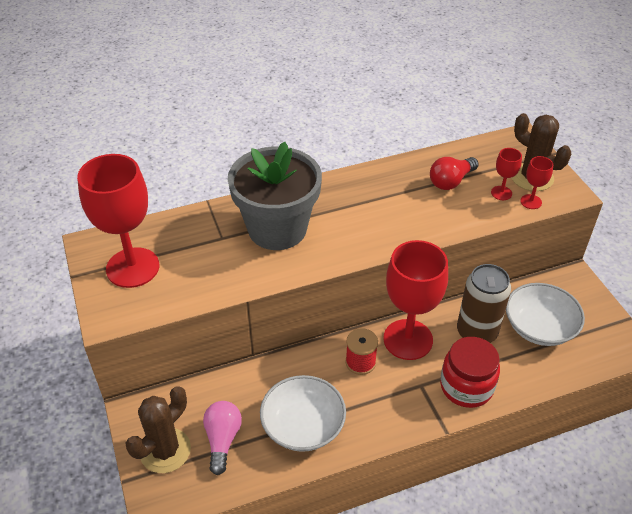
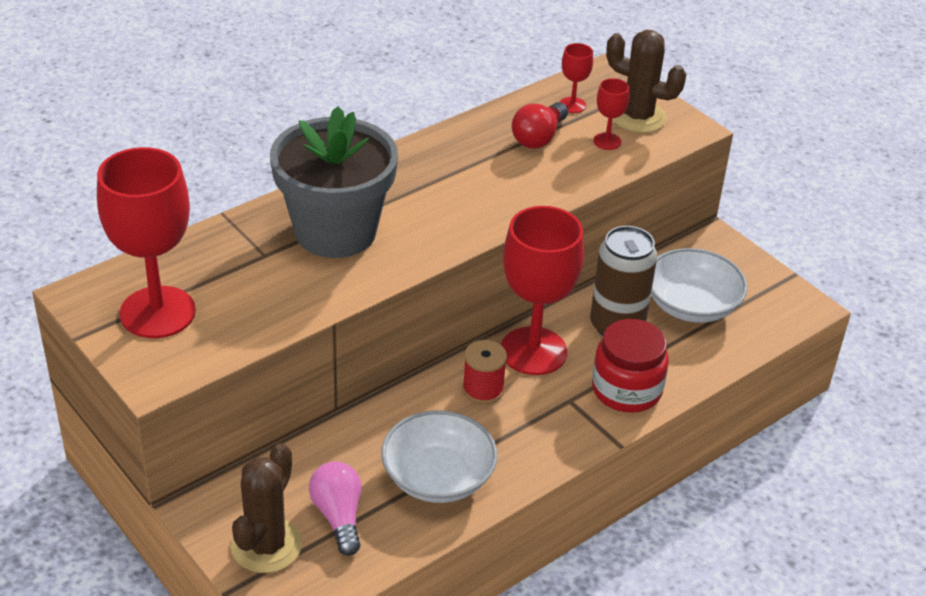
camera: 20 degrees left, 5 degrees down
red goblet [520,156,553,209] -> red goblet moved to [560,43,593,113]

